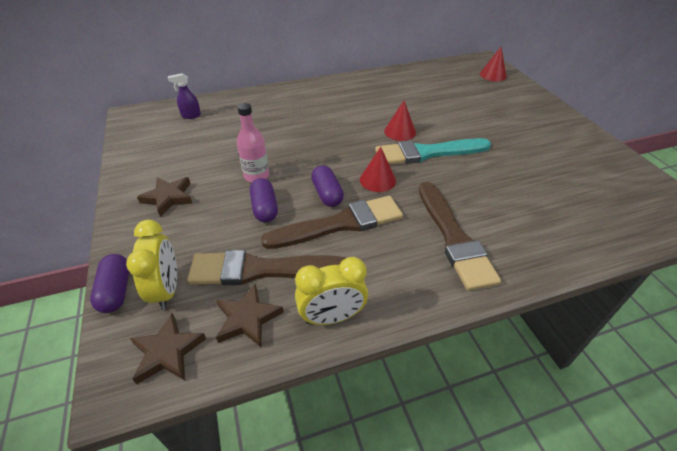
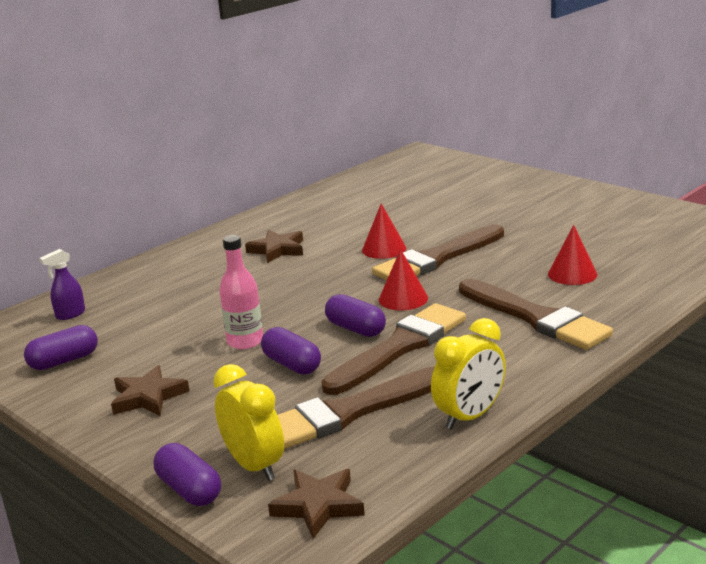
camera: 25 degrees left, 20 degrees down
brown star [216,283,284,347] -> brown star moved to [245,230,303,263]
turquoise brush [375,138,491,165] -> brown brush [372,224,504,280]
red cone [480,47,507,81] -> red cone moved to [548,225,597,285]
none -> purple capsule [24,325,98,370]

